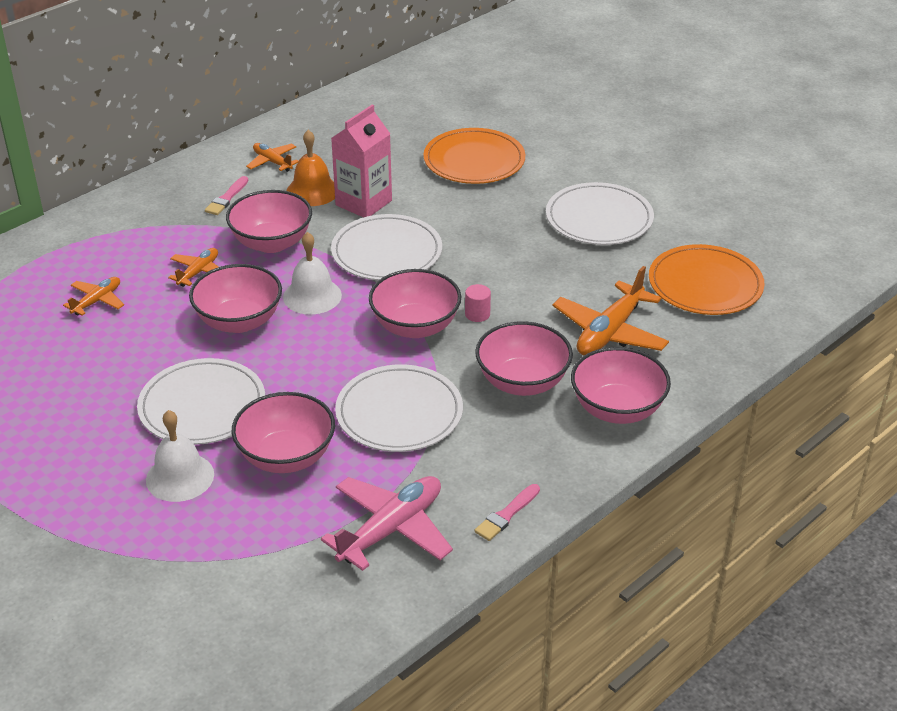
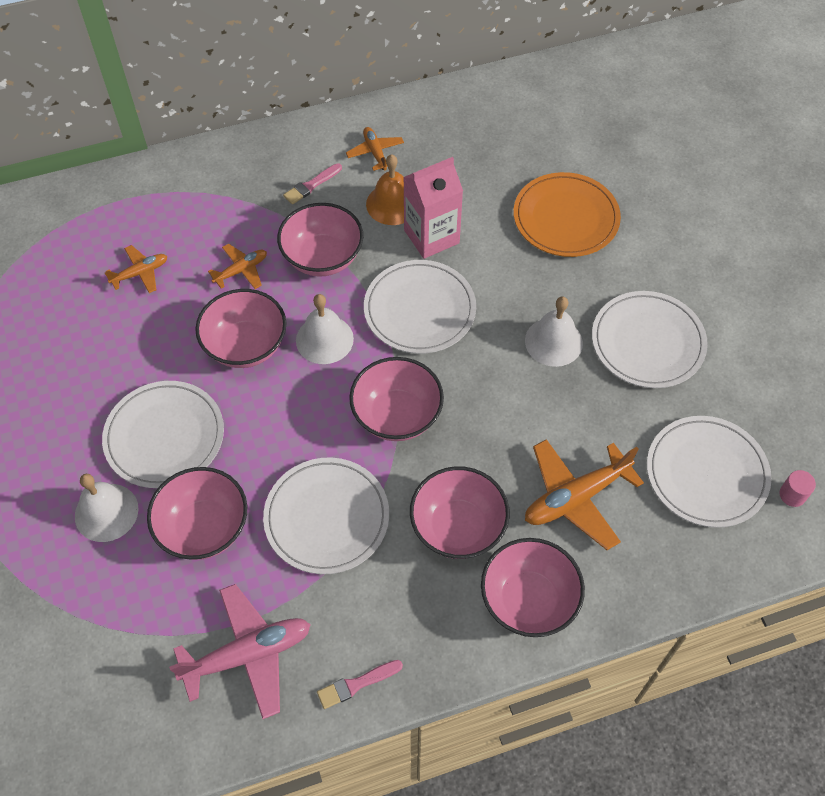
camera: 25 degrees right, 20 degrees up
pink cylinder [465,284,491,322] -> pink cylinder moved to [779,470,816,507]
orange plate [649,244,765,315] -> white plate [647,416,772,528]
none -> white bell [525,296,583,367]

